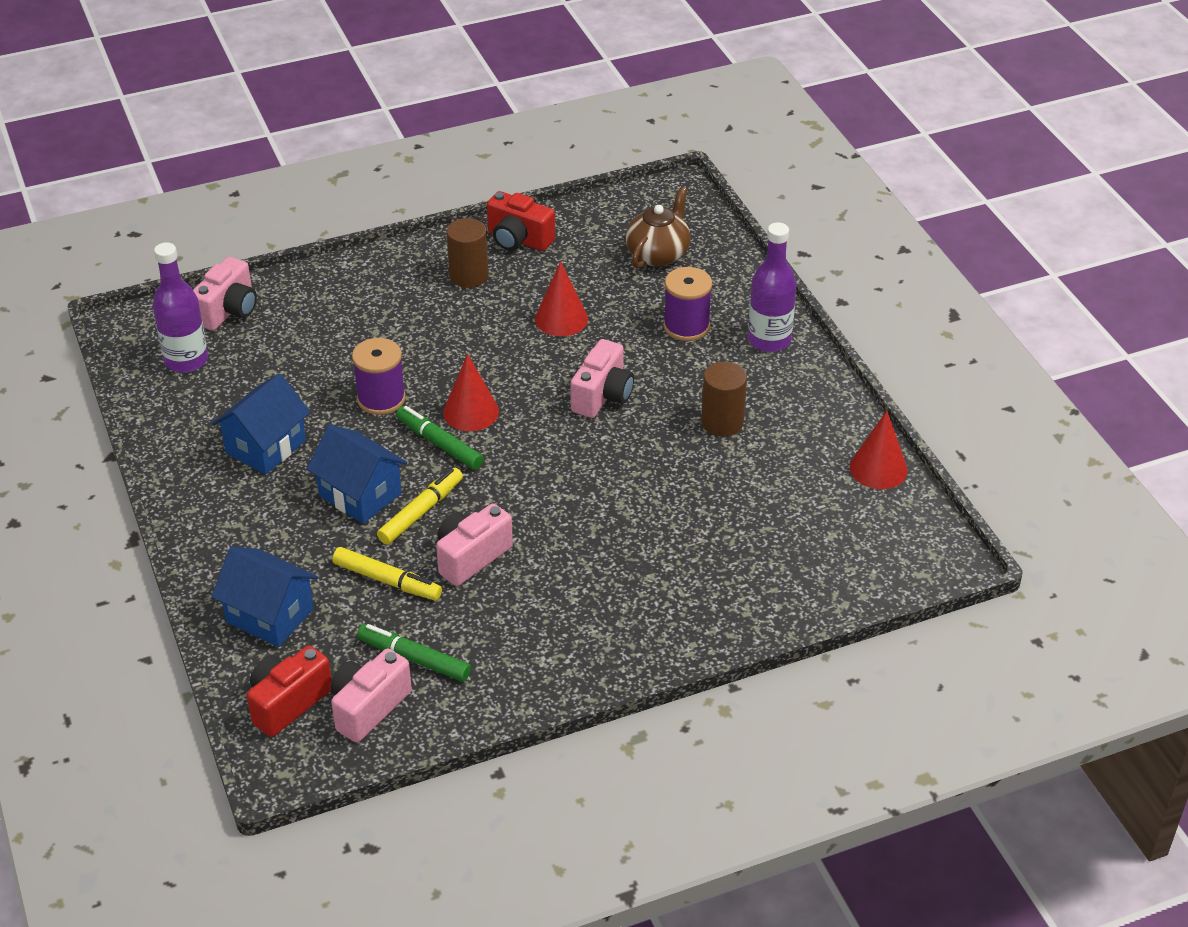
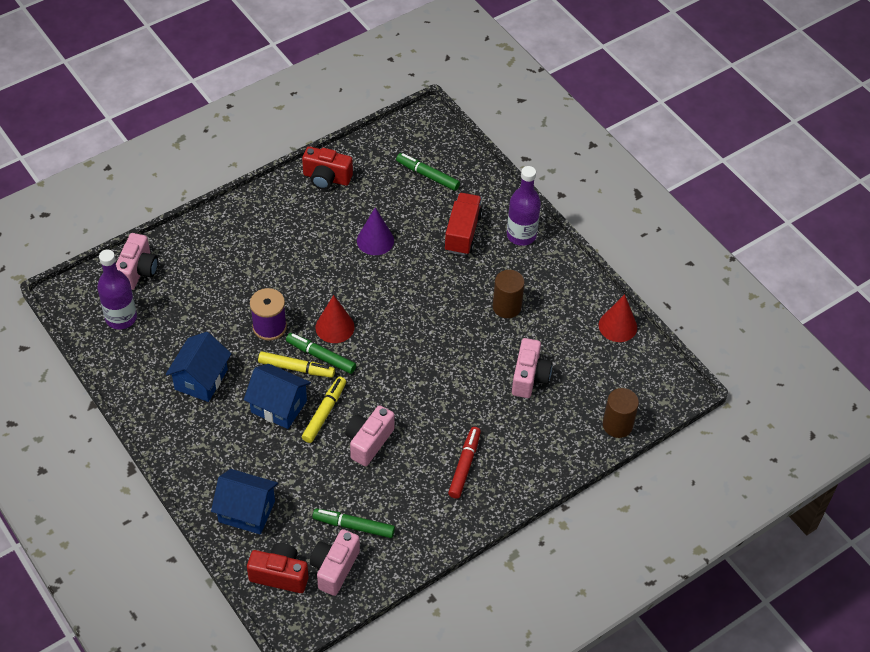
camera: 15 degrees left, 10 degrees up
red camera [247,645,332,737] -> red camera turned 75 degrees clockwise [247,543,308,593]
yellow marker [332,547,442,600] -> yellow marker moved to [258,352,335,378]
brown cylinder [447,218,489,288] -> brown cylinder moved to [603,388,639,438]
red cone [535,261,588,336] -> purple cone [357,207,394,255]
pink camera [570,339,634,418] -> pink camera moved to [512,338,552,398]
brown teapot [625,186,691,269] -> green marker [396,153,460,191]
purple spool [663,267,712,341] -> red truck [444,193,483,256]
none -> red marker [448,427,481,499]

